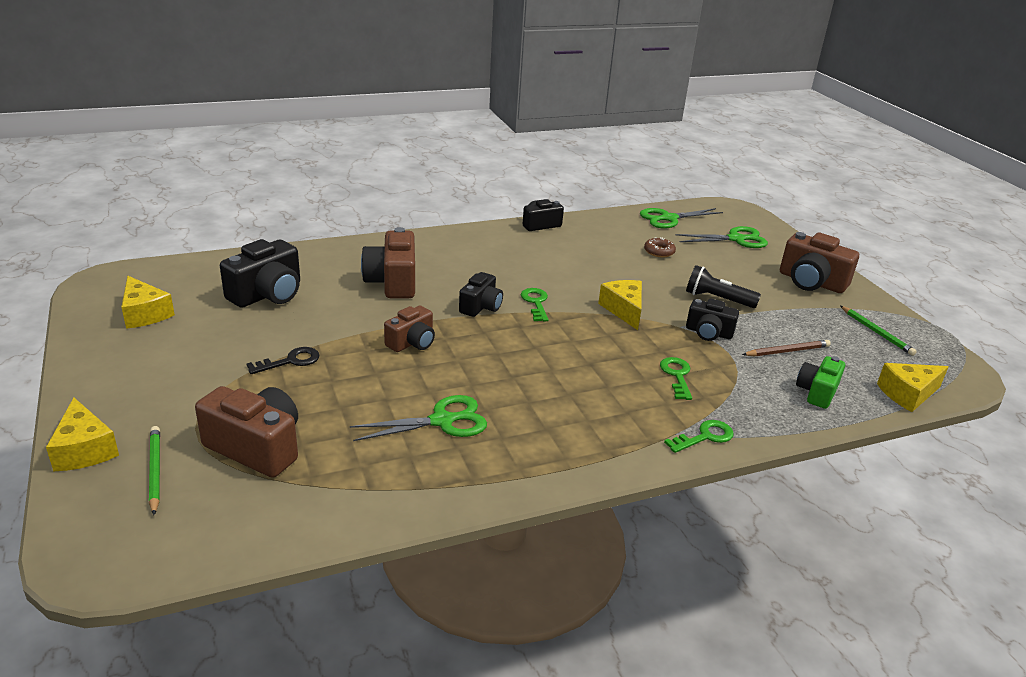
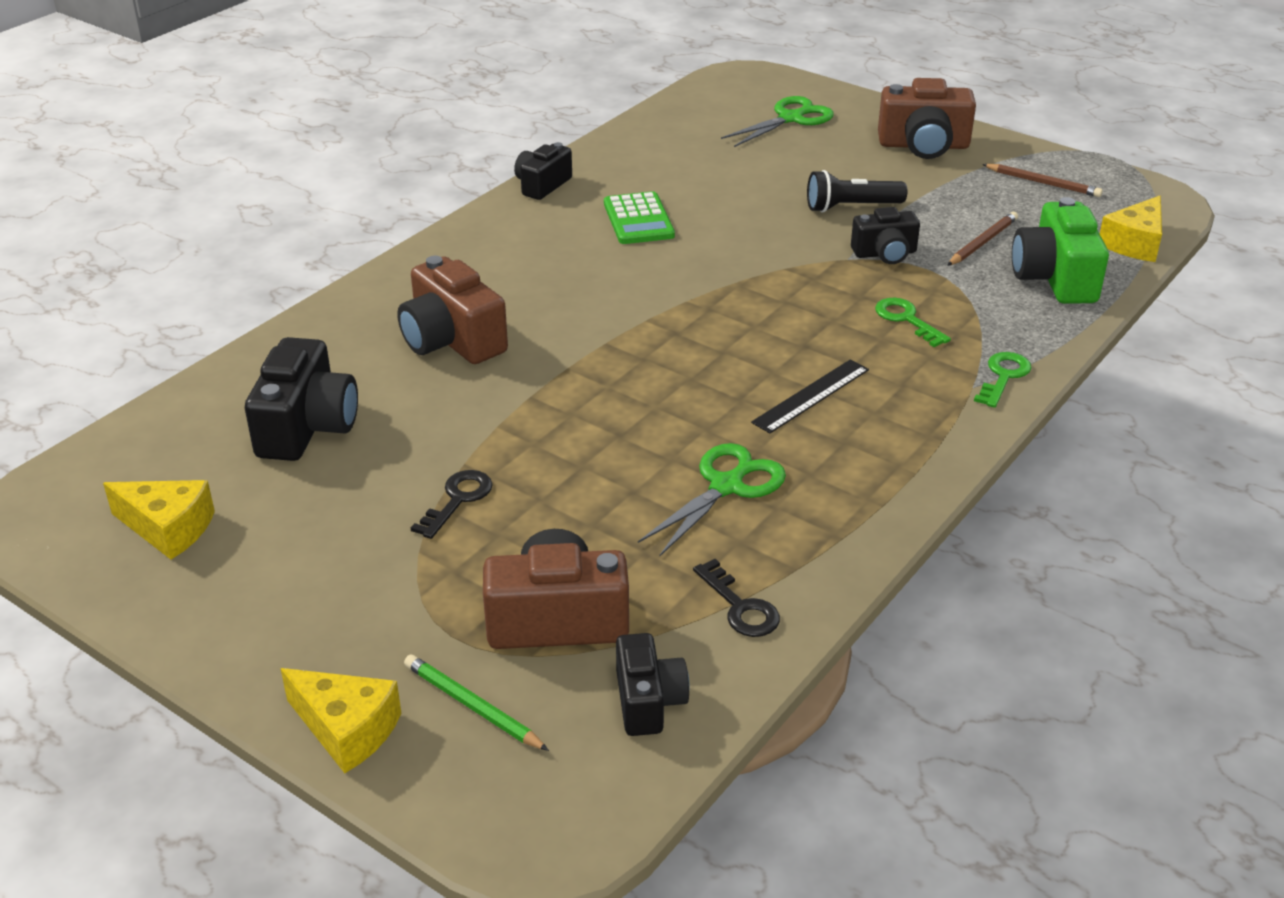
camera: 30 degrees left, 5 degrees up
brown camera [384,306,435,352] -> none
black camera [459,272,503,317] -> black camera moved to [616,633,690,736]
green key [521,288,549,322] -> none
yellow cheese [598,280,642,330] -> none
green scissors [640,208,723,229] -> none
brown donut [644,237,676,257] -> none
green camera [796,356,845,409] -> green camera [1012,197,1109,304], size x1.60
green pencil [840,306,917,356] -> brown pencil [982,164,1103,197]
none -> green calculator [604,191,675,244]
none -> black key [693,559,780,637]
none -> black ruler [751,359,869,433]

